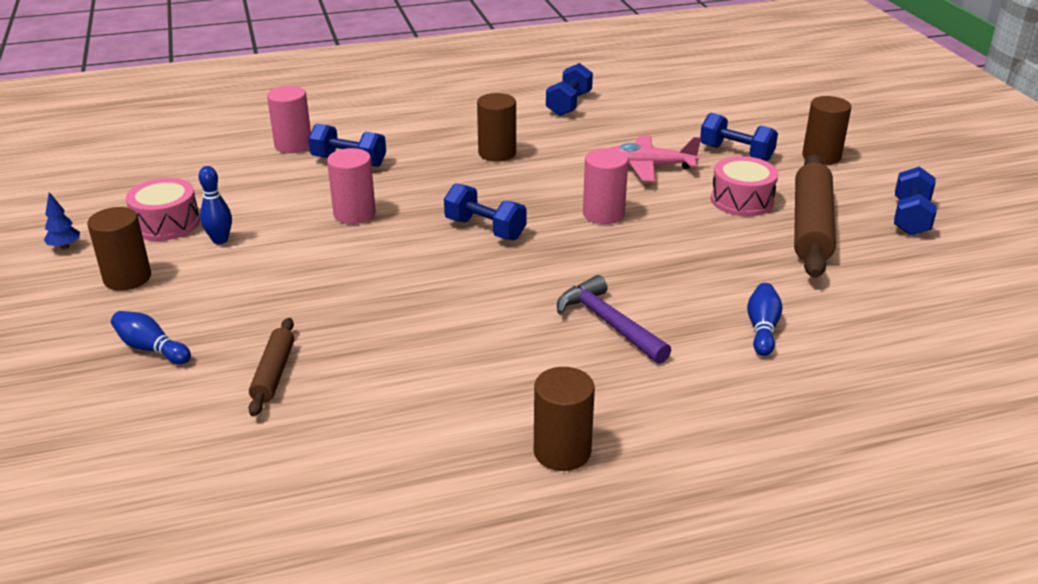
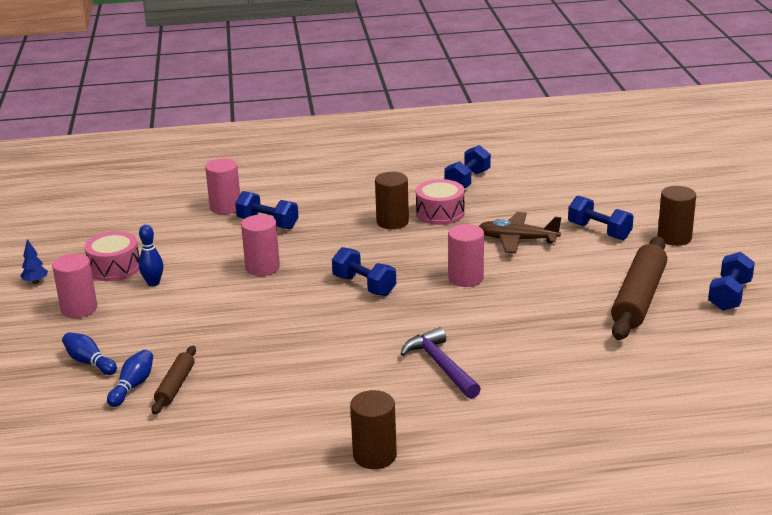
camera: 10 degrees right, 5 degrees down
brown cylinder [87,207,151,291] -> pink cylinder [52,254,97,318]
pink plane [608,135,701,182] -> brown plane [479,212,561,253]
pink drum [711,156,778,216] -> pink drum moved to [416,179,464,225]
blue bowling pin [747,283,783,356] -> blue bowling pin moved to [107,350,153,407]

